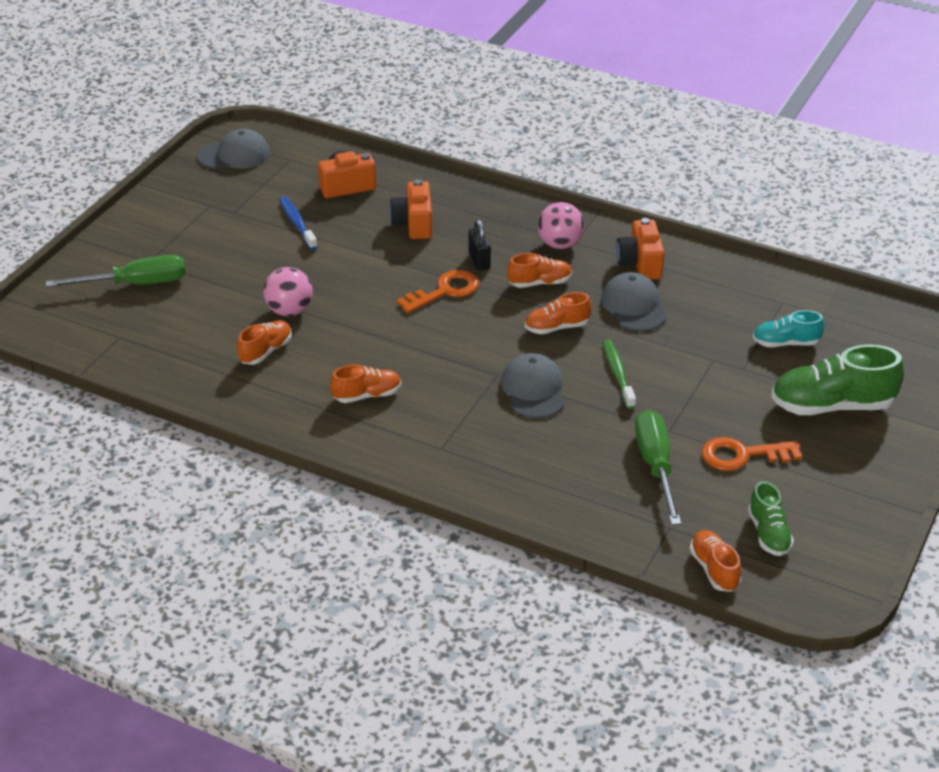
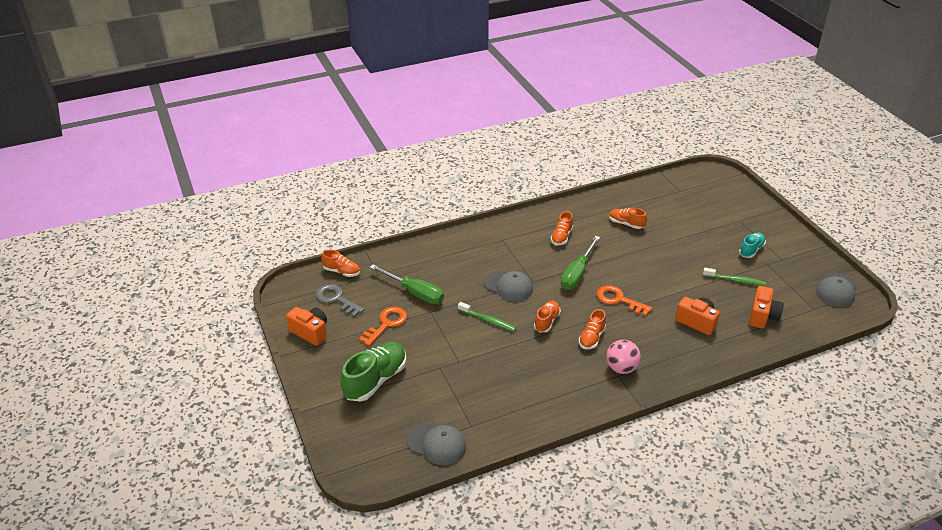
camera: 130 degrees right, 0 degrees up
green screwdriver [46,255,186,287] -> green screwdriver moved to [561,236,600,290]
orange shoe [237,320,292,365] -> orange shoe turned 135 degrees clockwise [609,208,647,229]
pink ball [263,267,313,316] -> none
blue toothbrush [279,197,318,250] -> green toothbrush [703,268,766,286]
orange key [397,270,479,313] -> orange key turned 120 degrees clockwise [596,285,652,316]
black padlock [468,219,491,271] -> none
grey cap [601,272,667,331] -> grey cap moved to [407,423,466,465]
orange camera [616,218,665,280] -> orange camera moved to [286,307,327,346]
green shoe [748,481,794,556] -> grey key [316,284,364,317]
turquoise shoe [753,310,824,347] -> turquoise shoe moved to [739,233,766,258]

